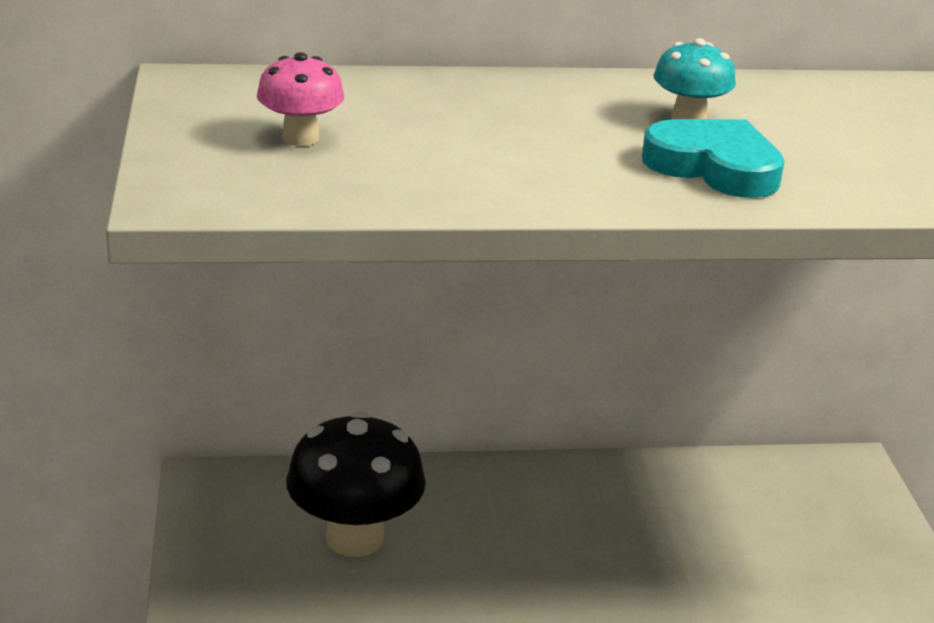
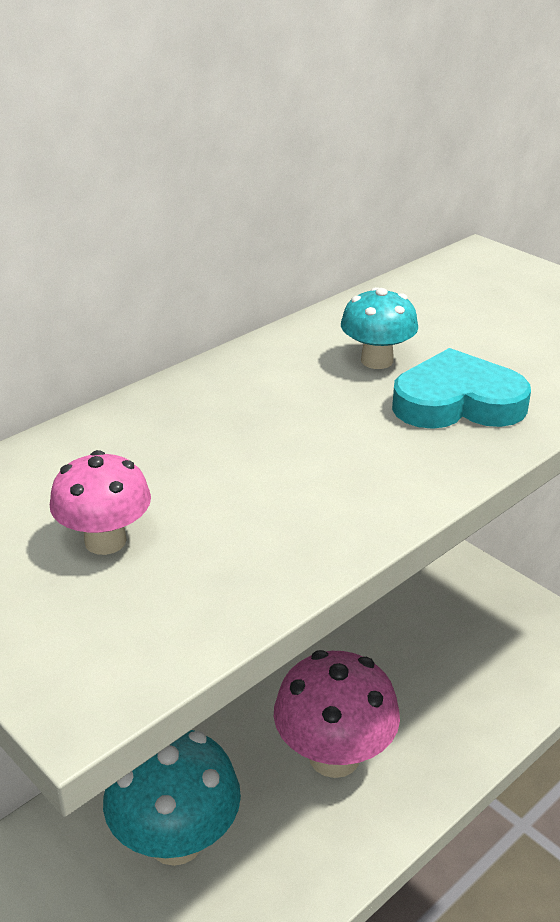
camera: 35 degrees left, 5 degrees up
black mushroom [286,411,426,557] -> turquoise mushroom [103,730,241,866]
none -> pink mushroom [274,650,400,778]

